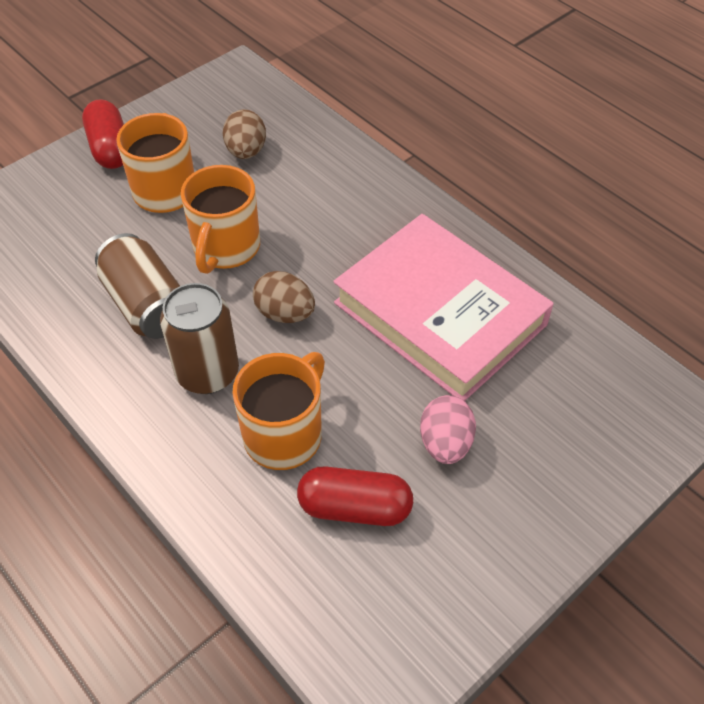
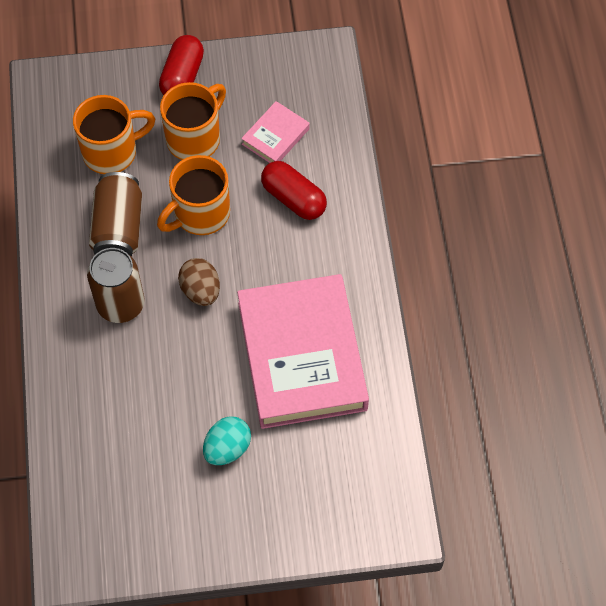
camera: 35 degrees right, 10 degrees up
brown egg [223,109,266,159] -> pink book [241,101,310,163]
orange mug [232,352,325,470] -> orange mug moved to [73,95,155,174]
red capsule [297,466,413,526] -> red capsule moved to [261,161,327,220]
pink egg [420,395,476,464] -> turquoise egg [203,416,251,465]

